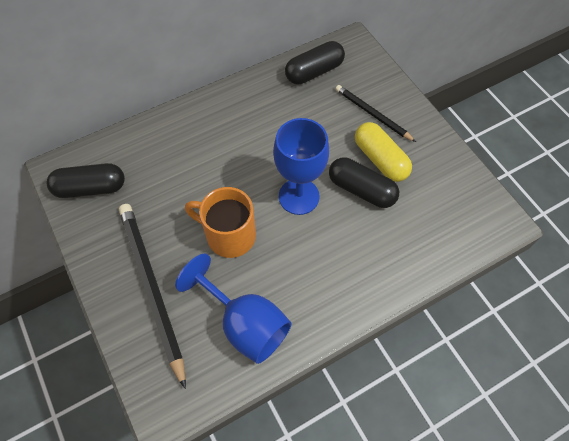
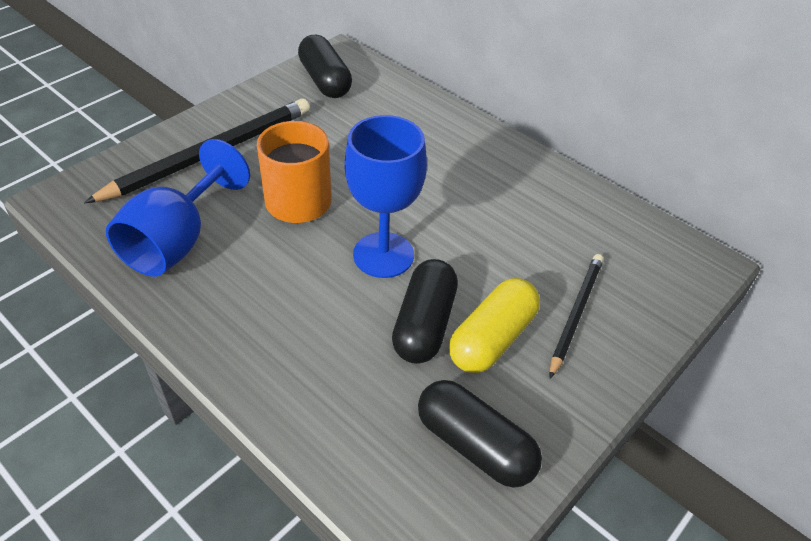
camera: 70 degrees right, 15 degrees down
black capsule [285,41,345,84] -> black capsule moved to [418,380,542,488]

